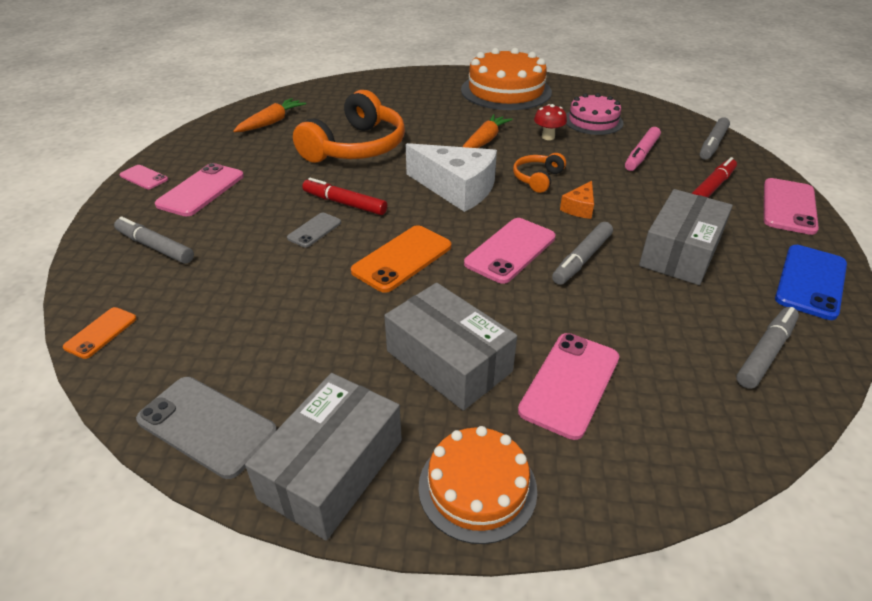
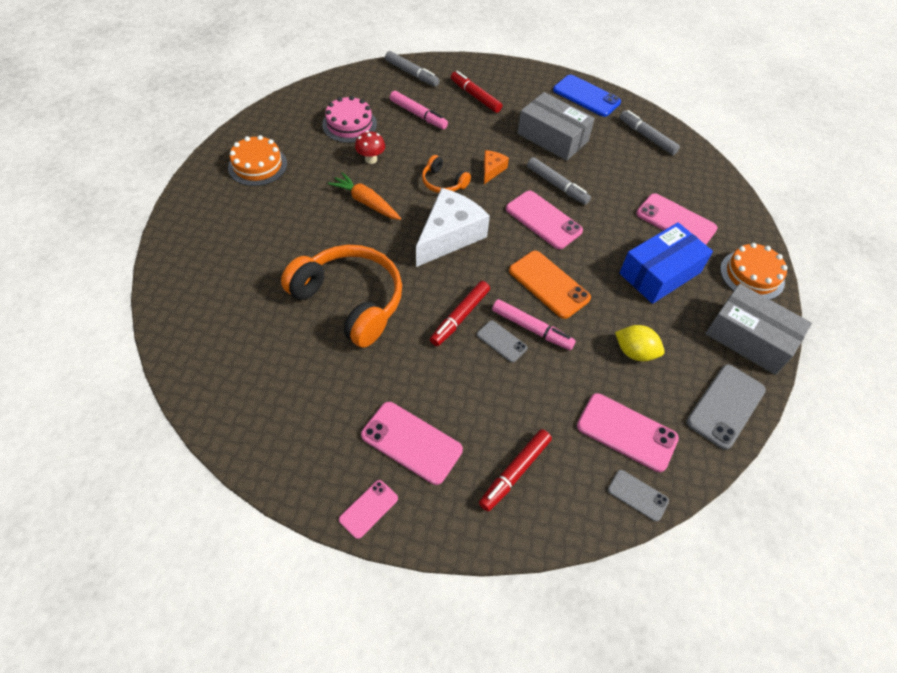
camera: 85 degrees left, 15 degrees up
orange phone [63,307,137,359] -> grey phone [608,470,669,522]
grey marker [114,217,194,264] -> red marker [479,429,552,512]
orange carrot [233,98,306,132] -> none
grey box [384,283,517,411] -> blue box [619,222,713,304]
orange cake [461,48,552,110] -> orange cake [228,135,287,186], size x0.59
orange cheese [560,181,594,219] -> orange cheese turned 105 degrees counterclockwise [484,150,509,184]
pink phone [764,178,819,235] -> pink phone moved to [577,393,679,472]
none -> pink marker [492,299,576,350]
none -> yellow lemon [615,325,664,361]

